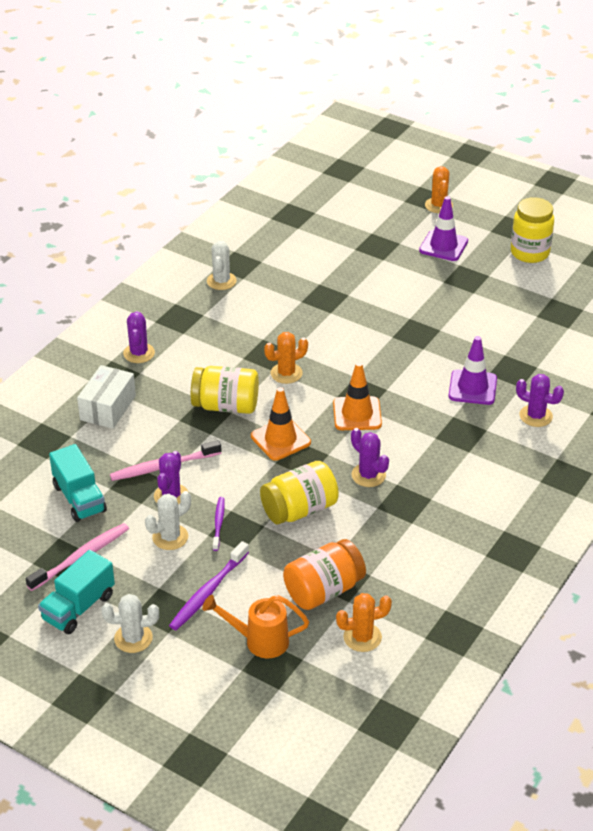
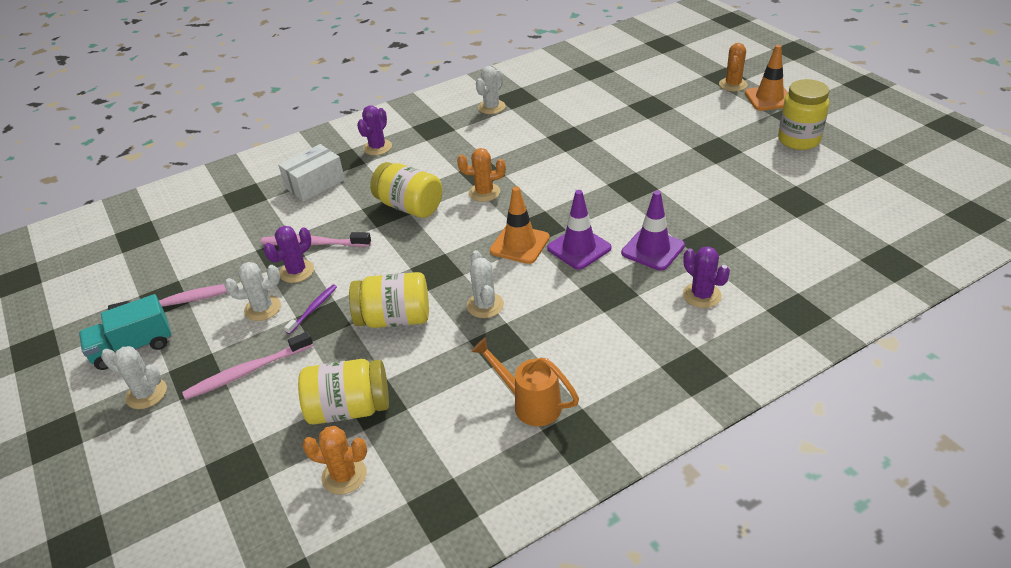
camera: 30 degrees right, 0 degrees up
turquoise truck [49,444,107,522] -> none
purple toothbrush [169,541,249,630] -> pink toothbrush [182,331,313,400]
orange watering can [202,595,309,658] -> orange watering can moved to [471,337,579,426]
orange traffic cone [251,387,311,461] -> orange traffic cone moved to [745,45,788,111]
orange jar [283,539,366,610] -> yellow jar [298,359,389,425]
purple cactus [351,428,389,487] -> white cactus [467,250,504,318]
purple traffic cone [419,196,468,261] -> purple traffic cone moved to [547,190,612,270]

